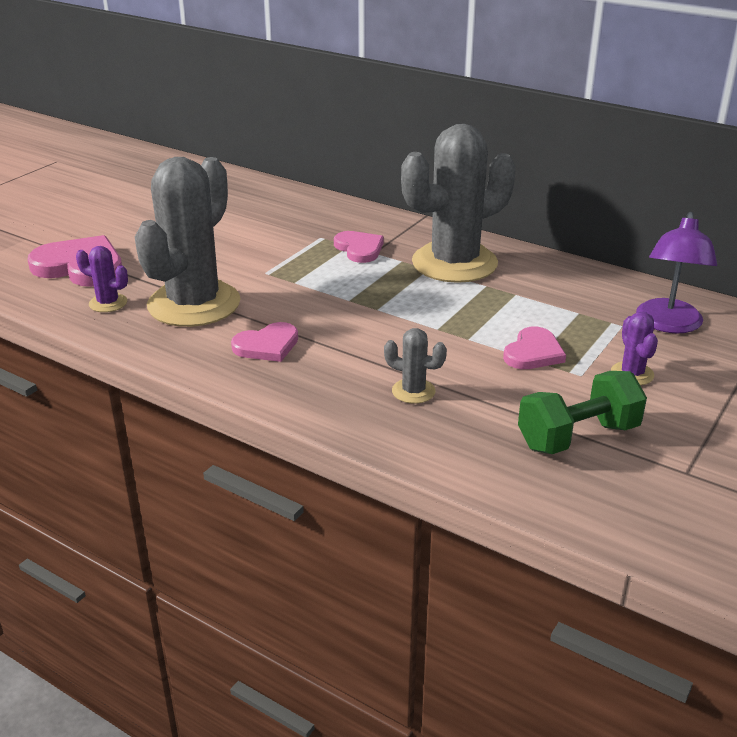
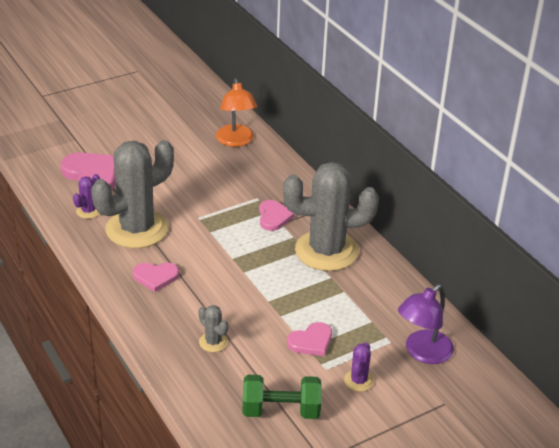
camera: 25 degrees right, 5 degrees up
purple cactus [76,246,128,312] -> purple cactus turned 75 degrees clockwise [73,174,100,219]
none -> orange lamp [216,78,257,147]

